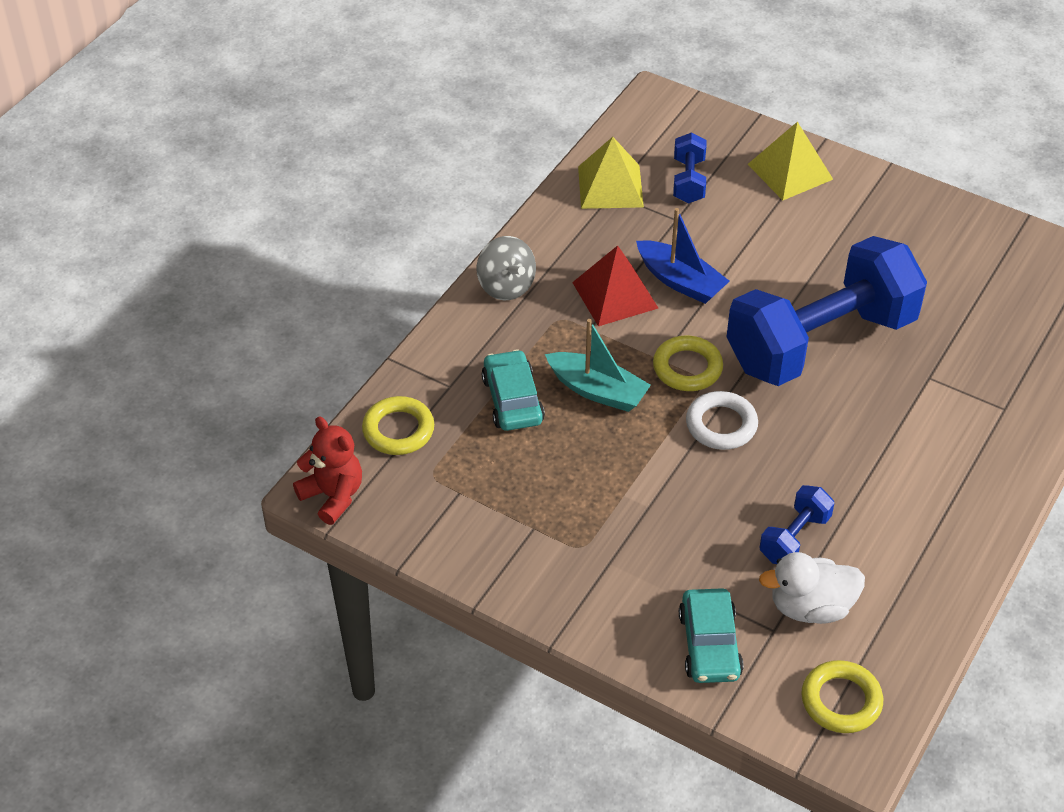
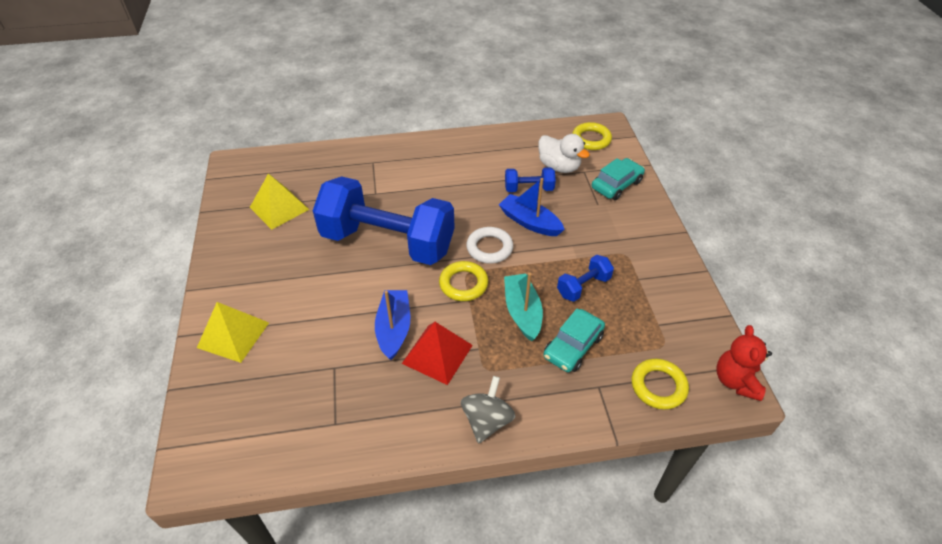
camera: 130 degrees left, 0 degrees up
yellow pyramid [578,137,644,209] -> yellow pyramid moved to [250,173,309,230]
blue dumbbell [673,132,706,203] -> blue dumbbell moved to [557,255,614,302]
none -> blue boat [499,178,565,236]

